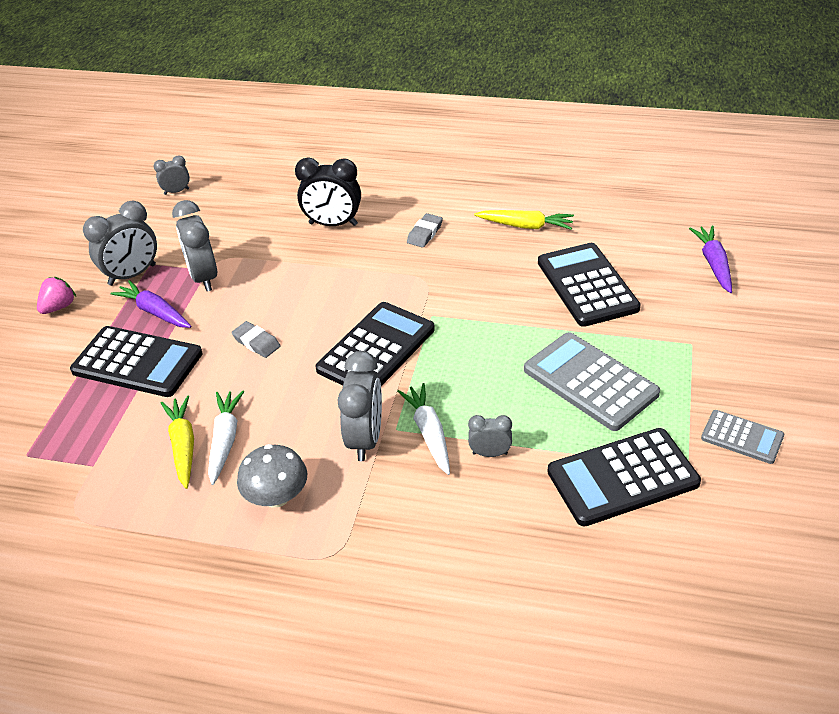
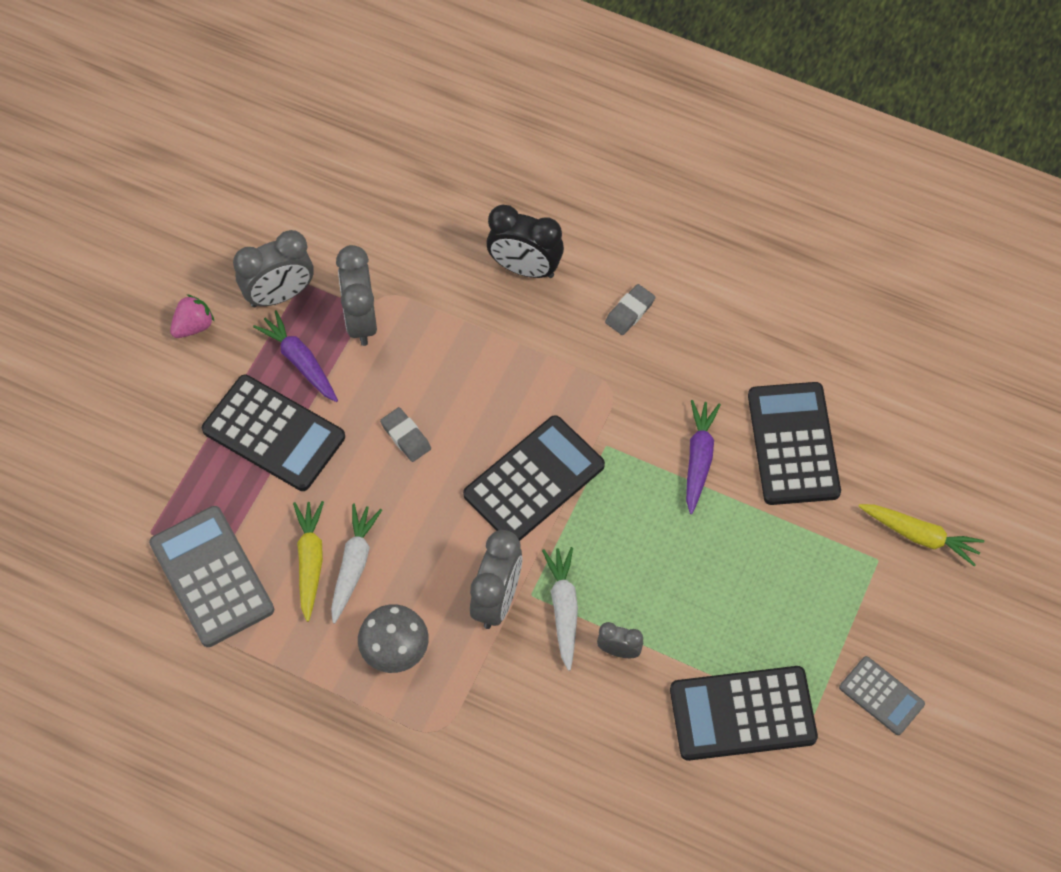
camera: 10 degrees right, 20 degrees up
grey clock [154,156,190,195] -> none
yellow carrot [474,210,574,230] -> yellow carrot moved to [858,504,984,567]
grey calculator [524,332,660,431] -> grey calculator moved to [149,506,274,647]
purple carrot [689,226,732,293] -> purple carrot moved to [686,400,721,514]

